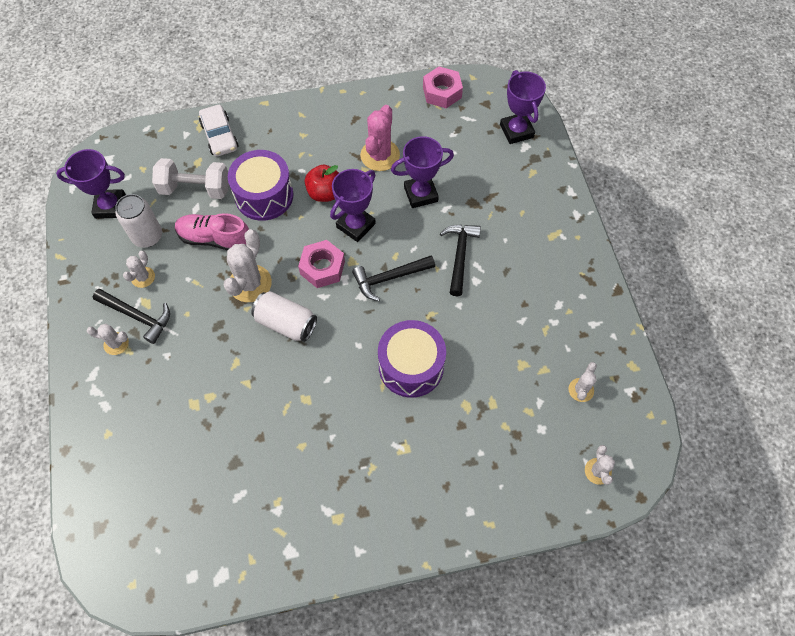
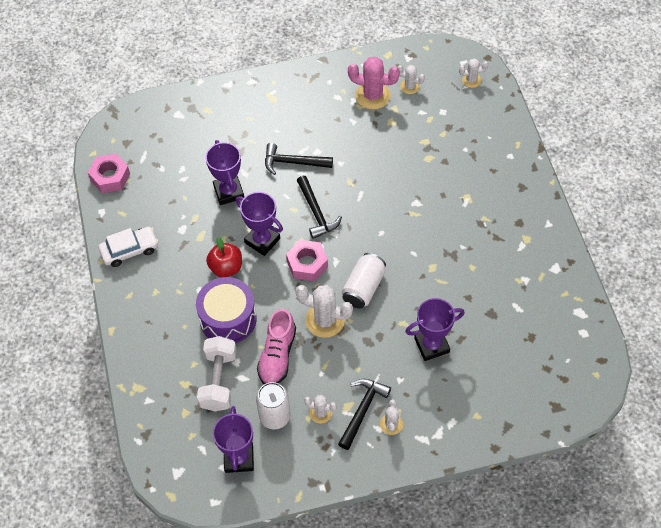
camera: 90 degrees left, 5 degrees down
white car [199,105,238,157] -> white car moved to [98,227,159,267]
pink cactus [360,105,400,171] -> pink cactus moved to [348,56,400,110]
purple drum [378,320,446,398] -> none
purple trophy [500,70,546,144] -> purple trophy moved to [405,298,464,361]

